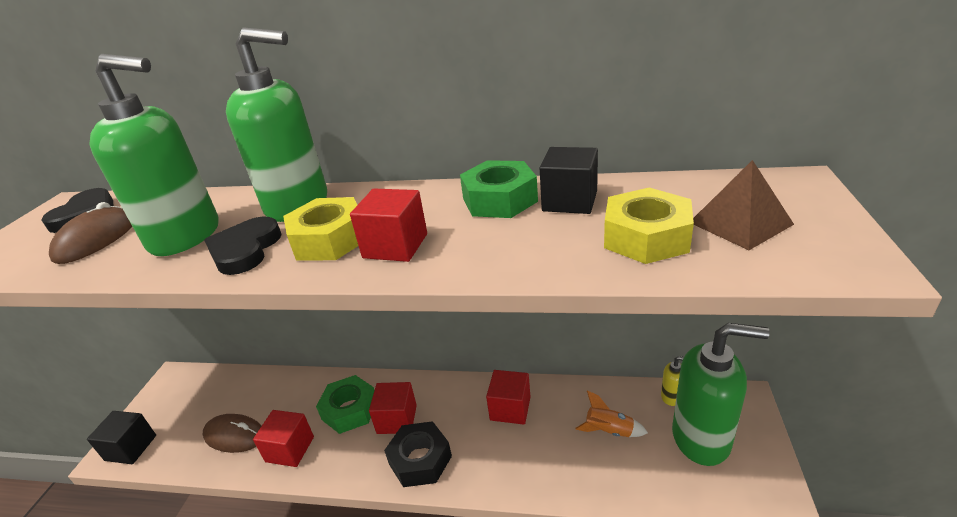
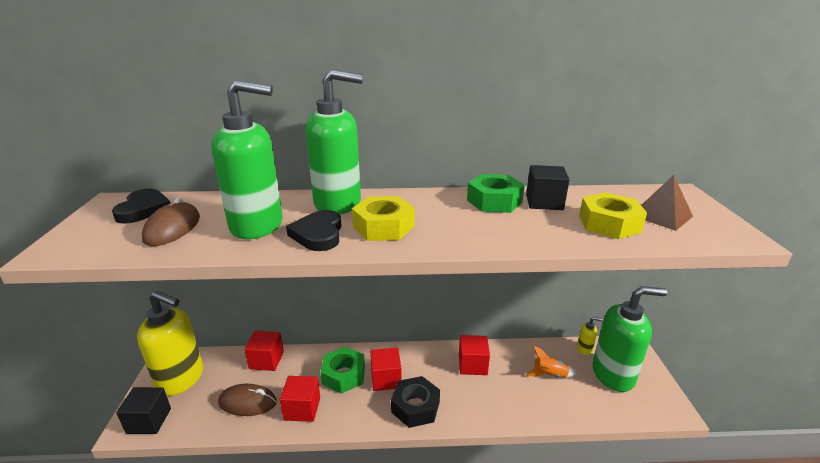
camera: 15 degrees left, 5 degrees down
red cube [350,189,427,262] -> red cube moved to [244,331,284,371]
none -> yellow soap dispenser [137,291,203,396]

